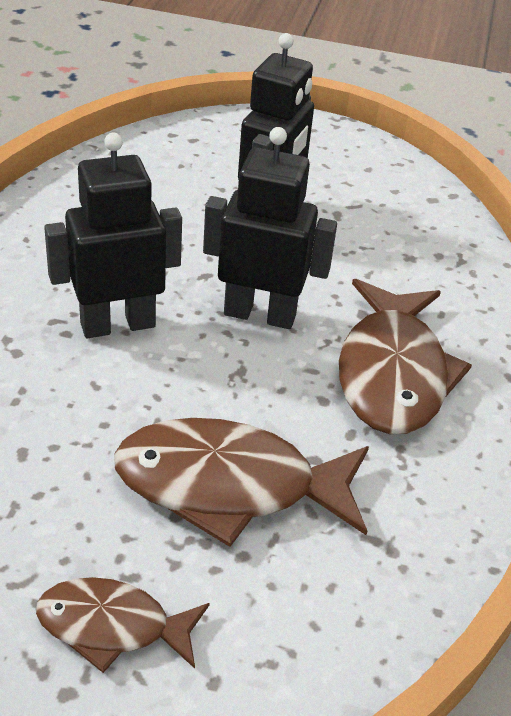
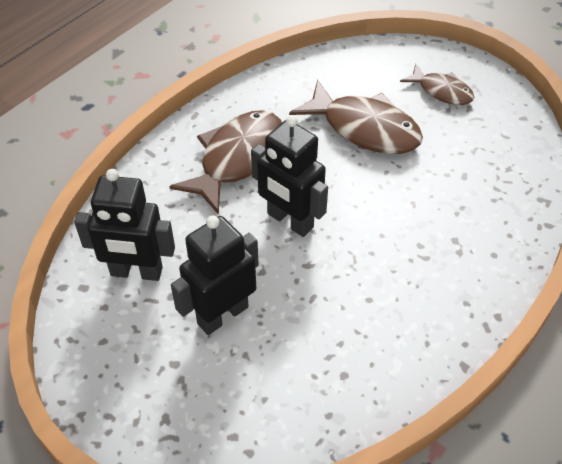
camera: 150 degrees left, 10 degrees up
black robot [44,133,182,338] -> black robot moved to [74,169,175,281]

